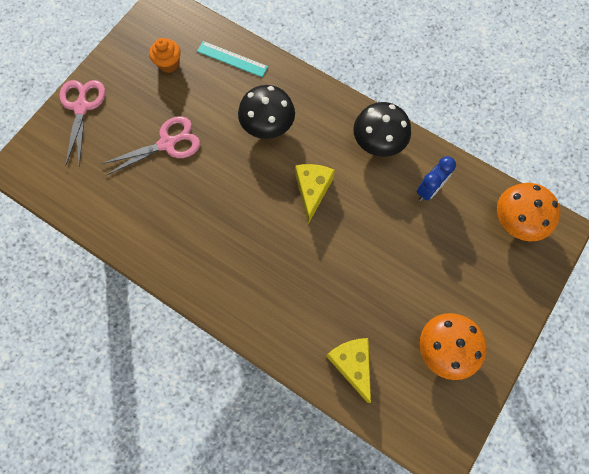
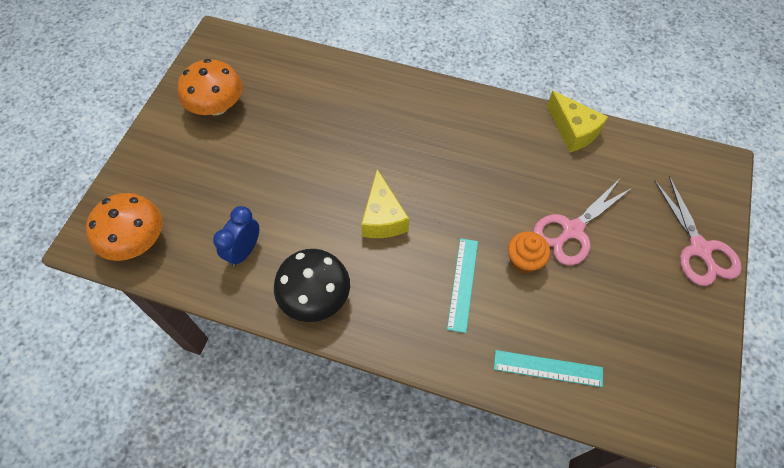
camera: 165 degrees right, 10 degrees down
orange cupcake [149,38,181,73] -> orange cupcake moved to [508,231,550,274]
black mushroom [238,85,295,139] -> turquoise ruler [447,238,478,333]
yellow cheese [326,338,371,403] -> yellow cheese moved to [547,91,608,152]

